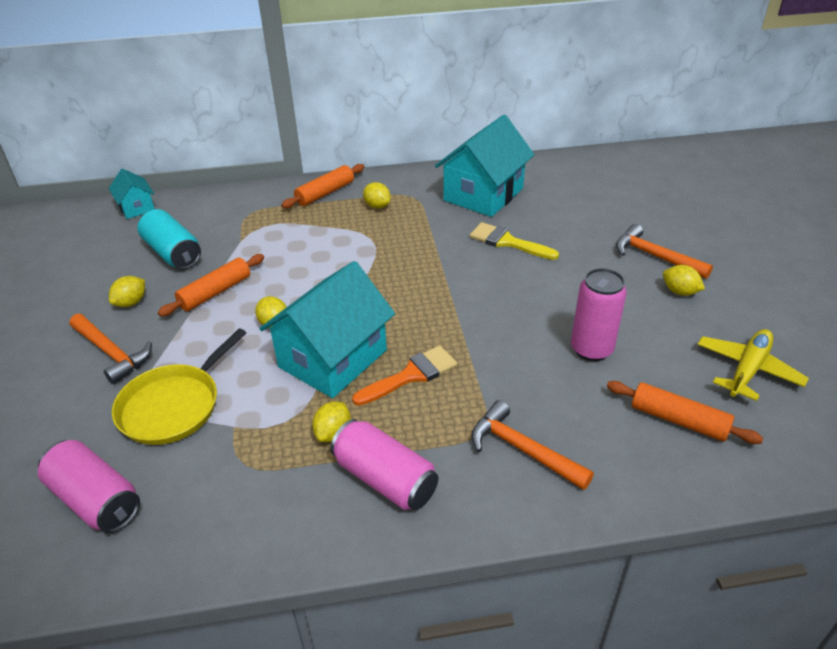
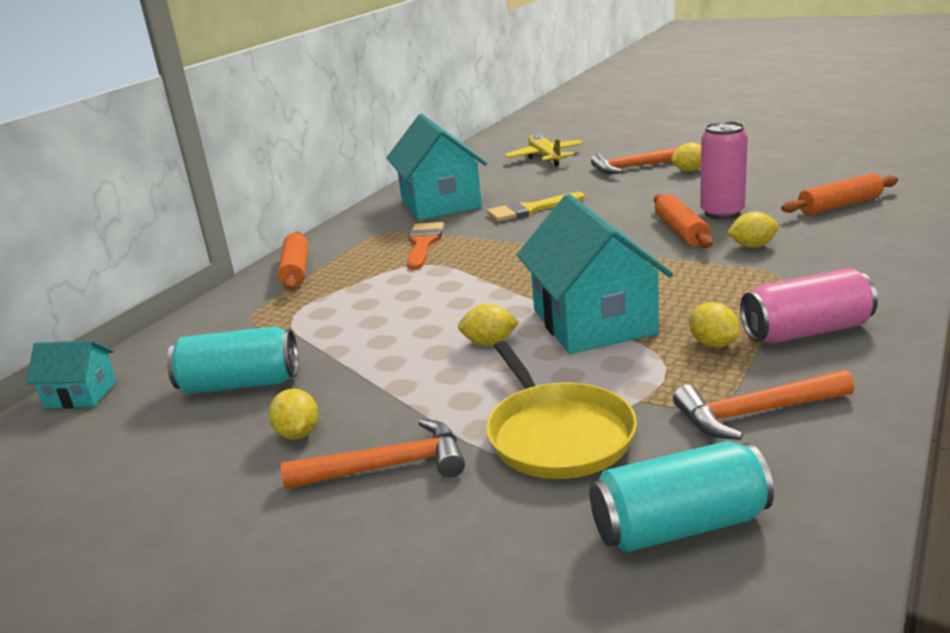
camera: 50 degrees left, 15 degrees down
pink can [38,440,140,533] -> turquoise can [589,441,774,552]
orange rolling pin [158,254,264,316] -> orange rolling pin moved to [654,194,713,248]
orange brush [352,346,458,406] -> orange brush moved to [407,222,444,270]
yellow lemon [363,182,391,209] -> yellow lemon moved to [727,212,779,248]
orange hammer [471,400,594,490] -> orange hammer moved to [673,369,854,440]
yellow plane [697,329,809,401] -> yellow plane moved to [505,133,584,166]

